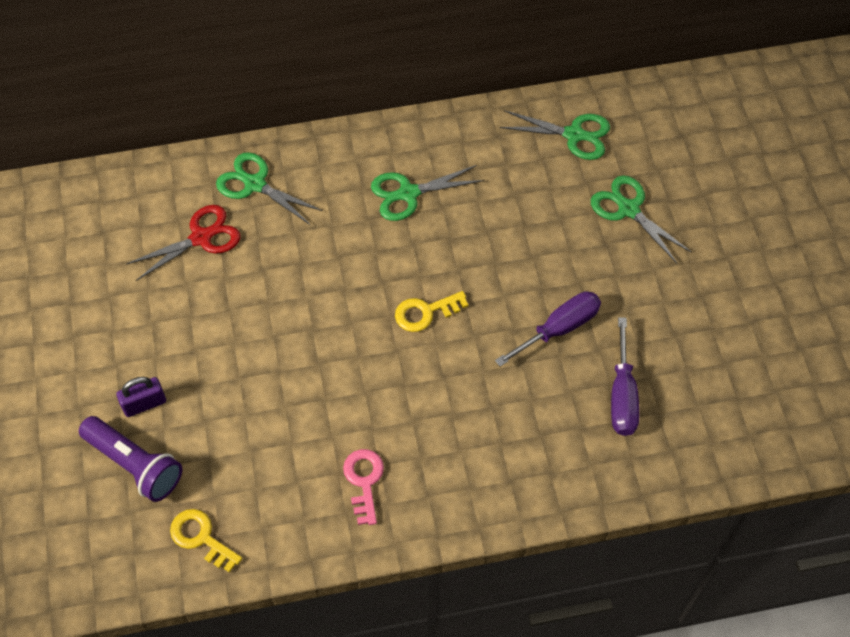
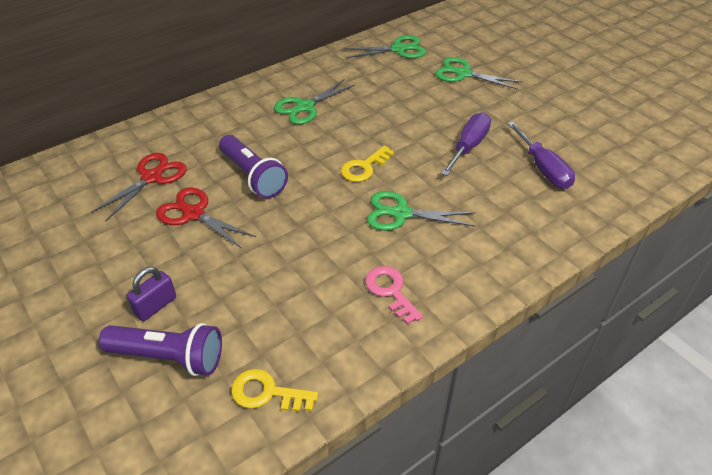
camera: 25 degrees left, 15 degrees down
green scissors [216,152,323,225] -> green scissors moved to [367,191,475,231]
none -> red scissors [156,187,256,248]
none -> purple flashlight [219,135,288,198]

